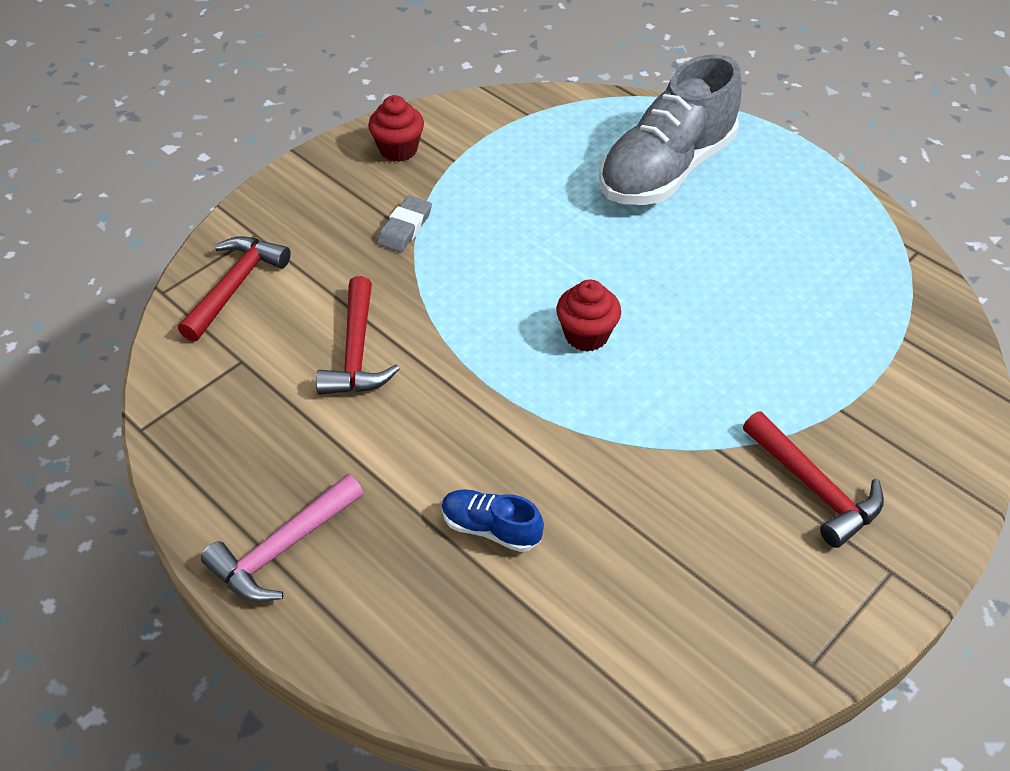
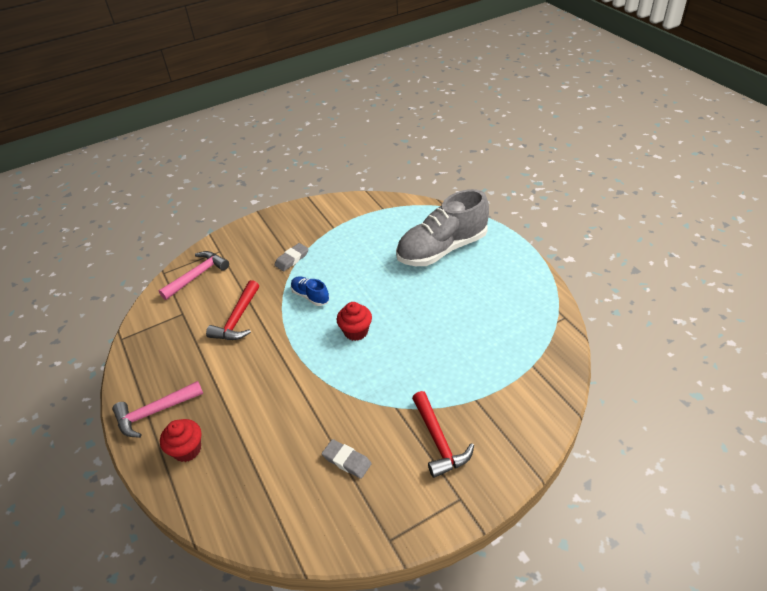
camera: 20 degrees right, 5 degrees down
red hammer [178,236,291,342] -> pink hammer [159,251,229,300]
red cupcake [368,95,424,162] -> red cupcake moved to [160,419,201,462]
blue shoe [442,489,544,552] -> blue shoe moved to [291,276,330,306]
none -> grey eraser [322,439,372,479]

